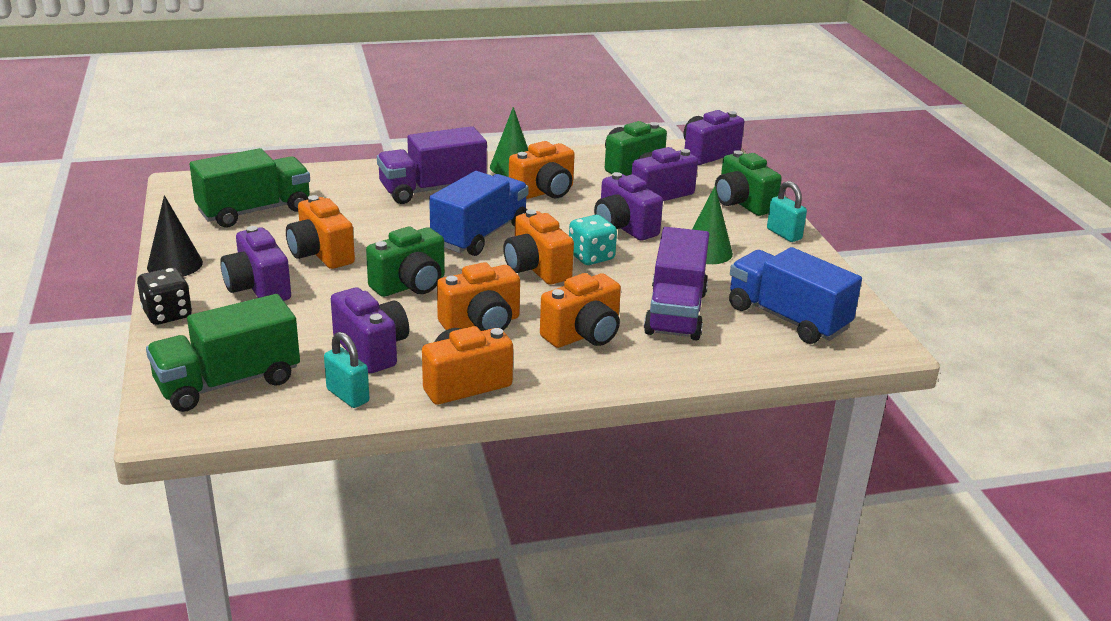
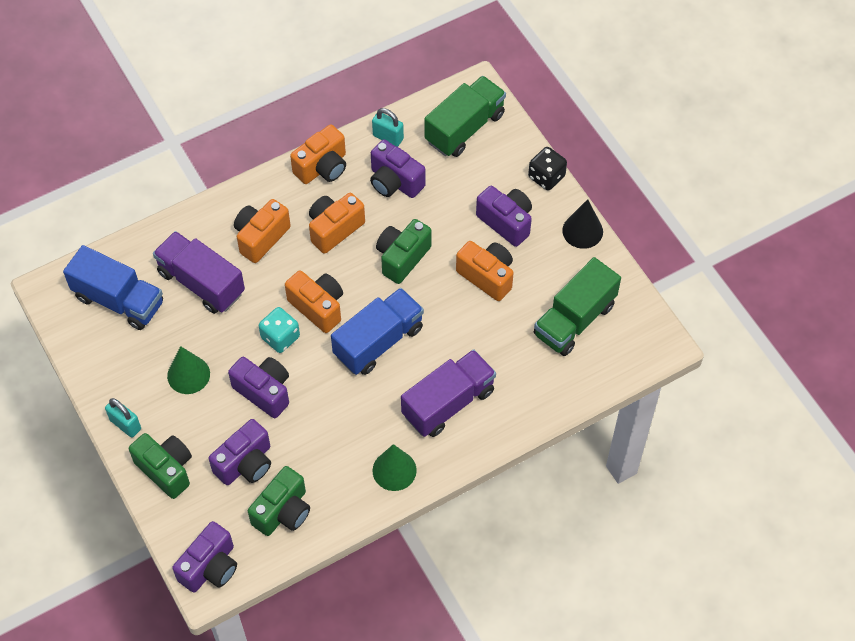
camera: 165 degrees right, 30 degrees up
blue truck [429,171,529,256] -> blue truck turned 150 degrees counterclockwise [331,288,424,375]
orange camera [509,141,575,199] -> none
purple truck [644,227,709,341] -> purple truck turned 45 degrees counterclockwise [153,231,245,314]

